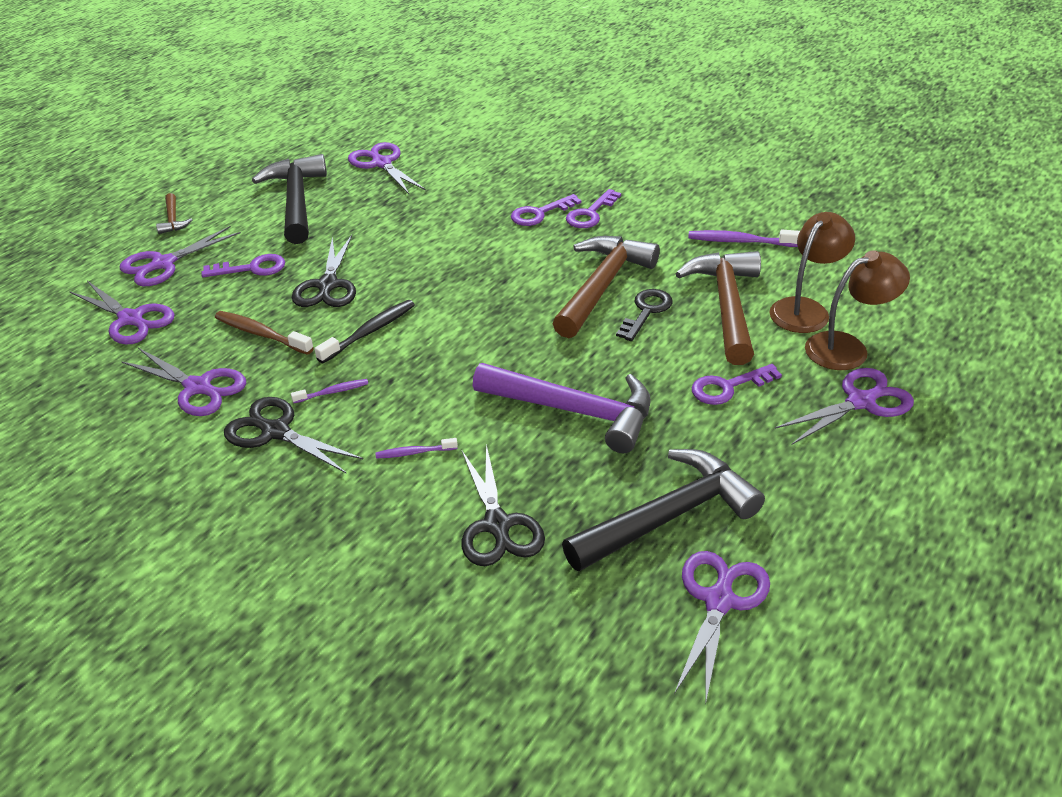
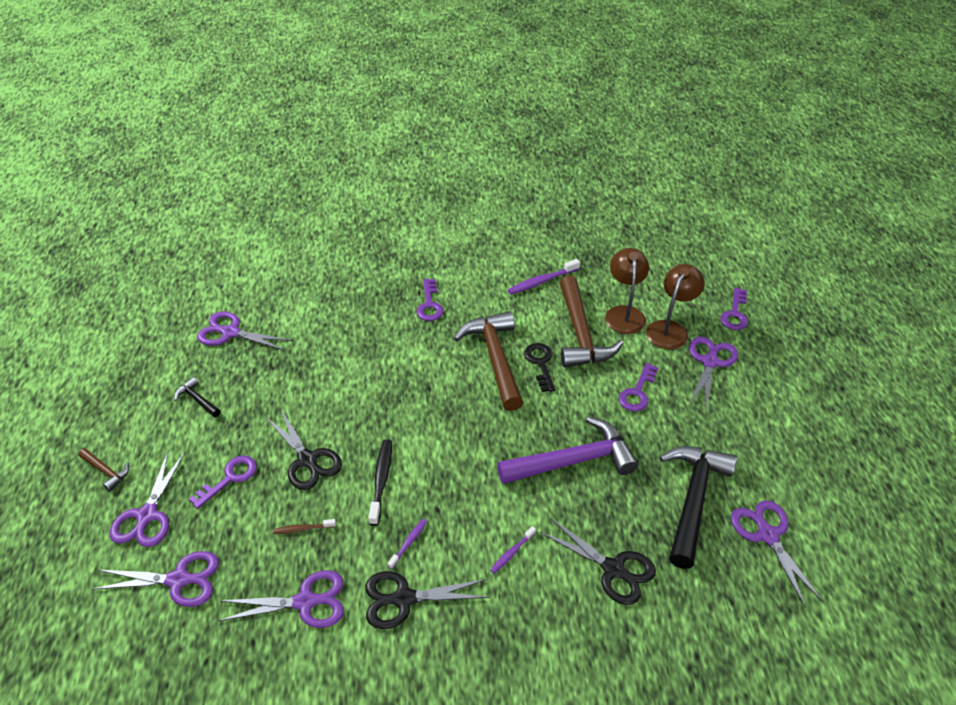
camera: 40 degrees left, 5 degrees up
brown toothbrush [215,311,314,355] -> brown toothbrush [273,519,336,534], size x0.59
black hammer [252,154,327,244] -> black hammer [174,377,221,417], size x0.45
purple key [511,194,582,226] -> purple key moved to [720,288,748,330]
brown hammer [675,251,761,365] -> brown hammer turned 150 degrees counterclockwise [559,276,623,367]

